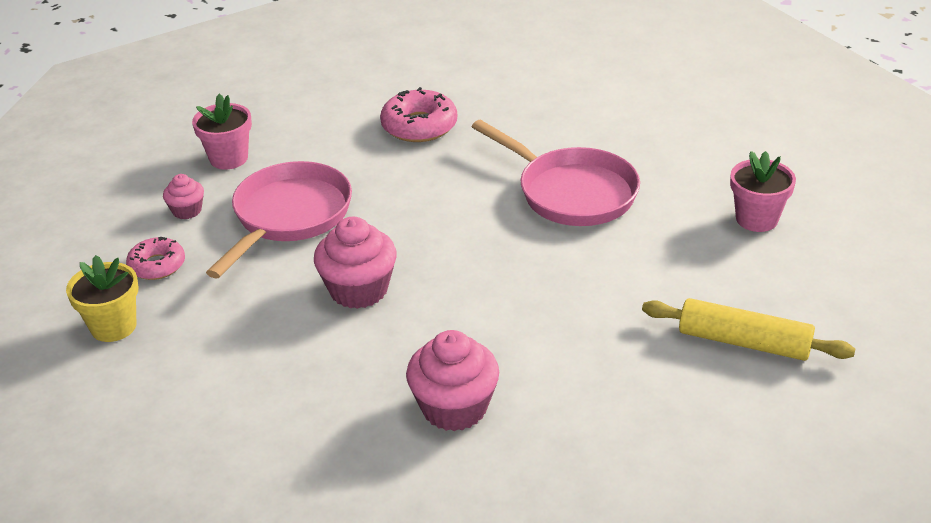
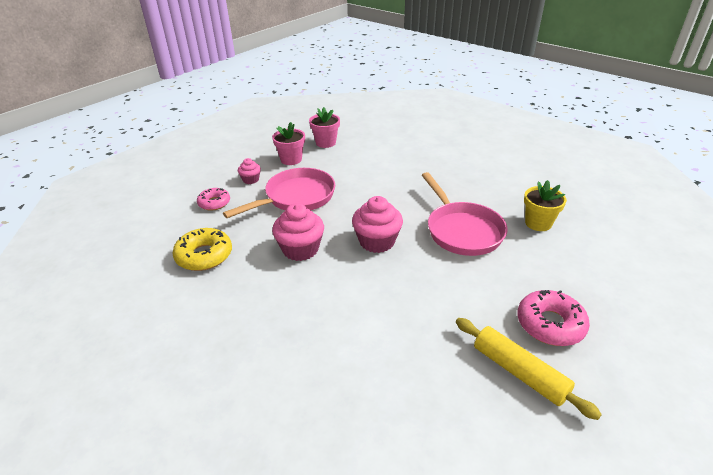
camera: 25 degrees right, 0 degrees up
yellow flower pot [66,255,138,342] -> yellow flower pot moved to [524,180,567,231]
pink donut [380,87,457,142] -> pink donut moved to [517,290,590,346]
pink cupcake [406,330,499,431] -> pink cupcake moved to [352,196,403,253]
pink flower pot [730,151,796,232] -> pink flower pot moved to [309,107,340,148]
none -> yellow donut [173,228,232,271]

